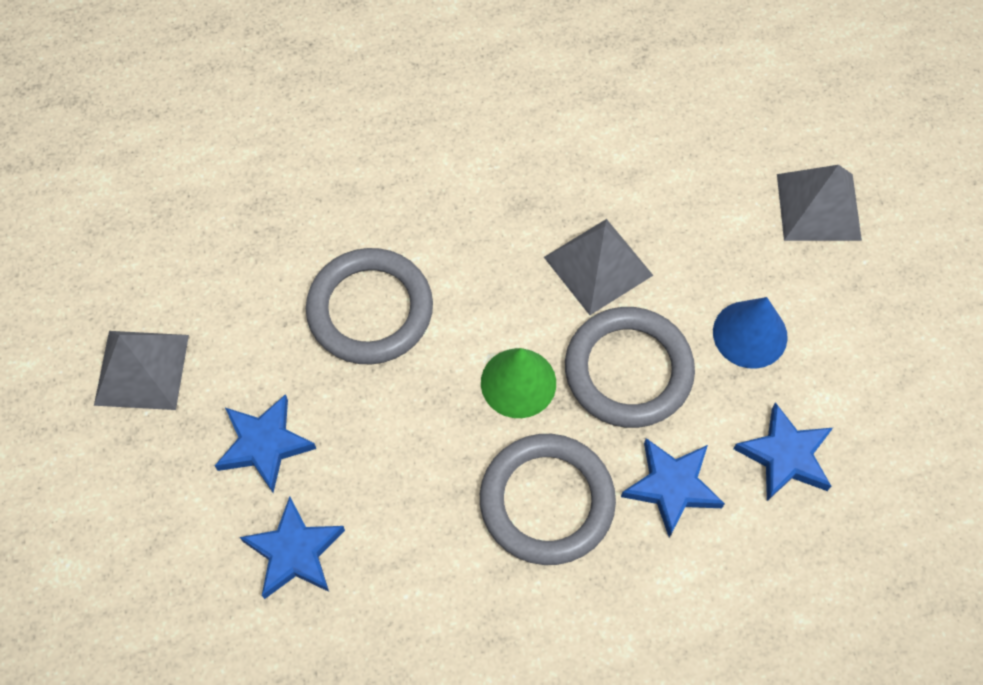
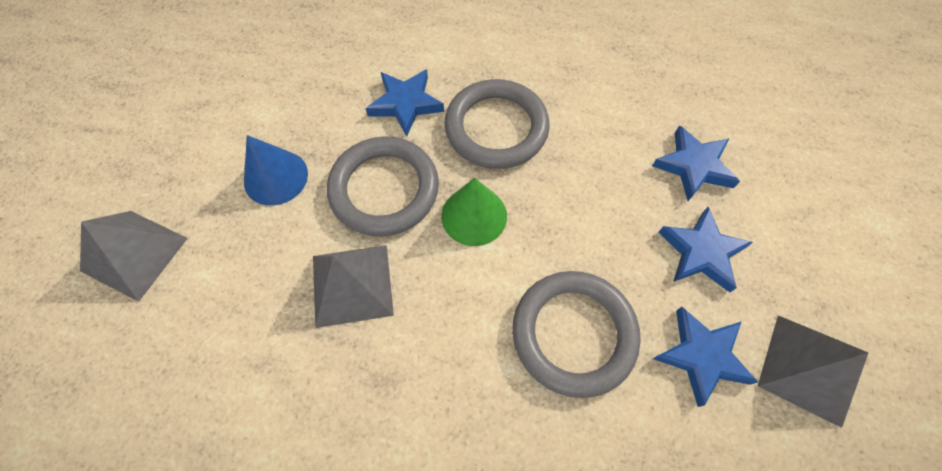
camera: 155 degrees left, 0 degrees up
blue star [734,402,833,501] -> blue star moved to [653,307,758,407]

